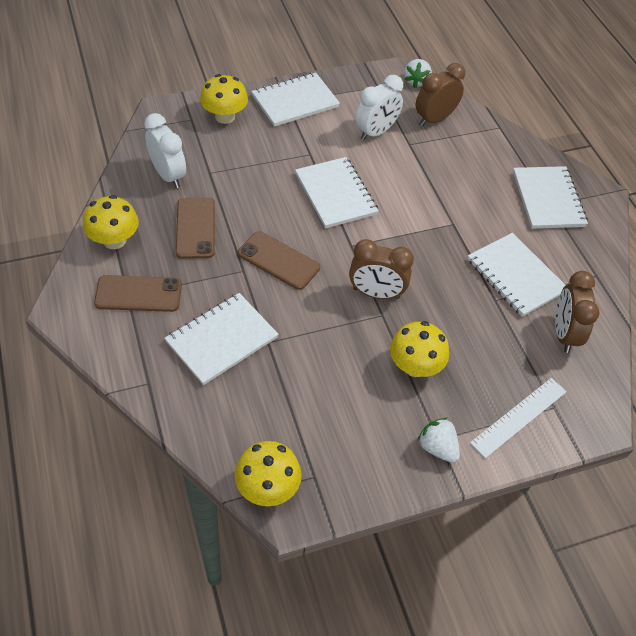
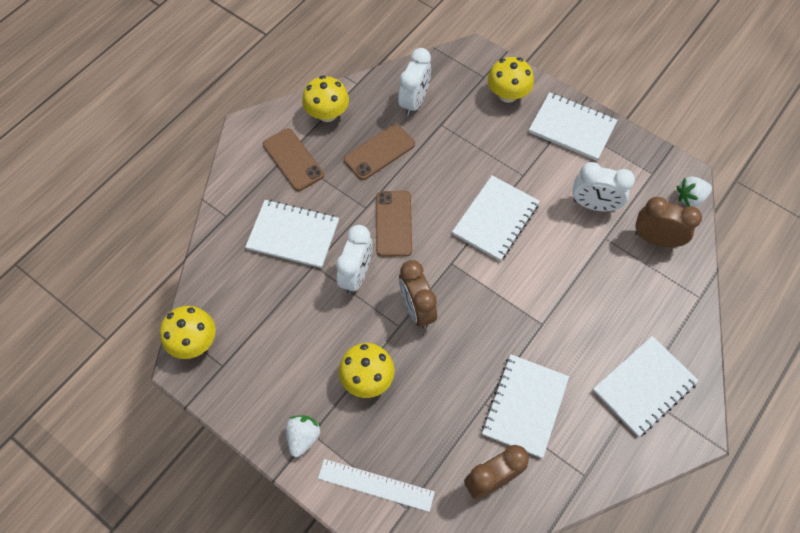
camera: 60 degrees right, 10 degrees up
none -> white clock [336,225,372,294]

